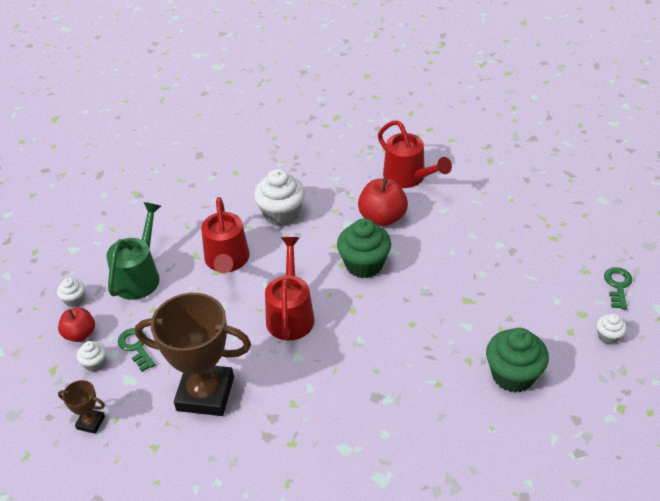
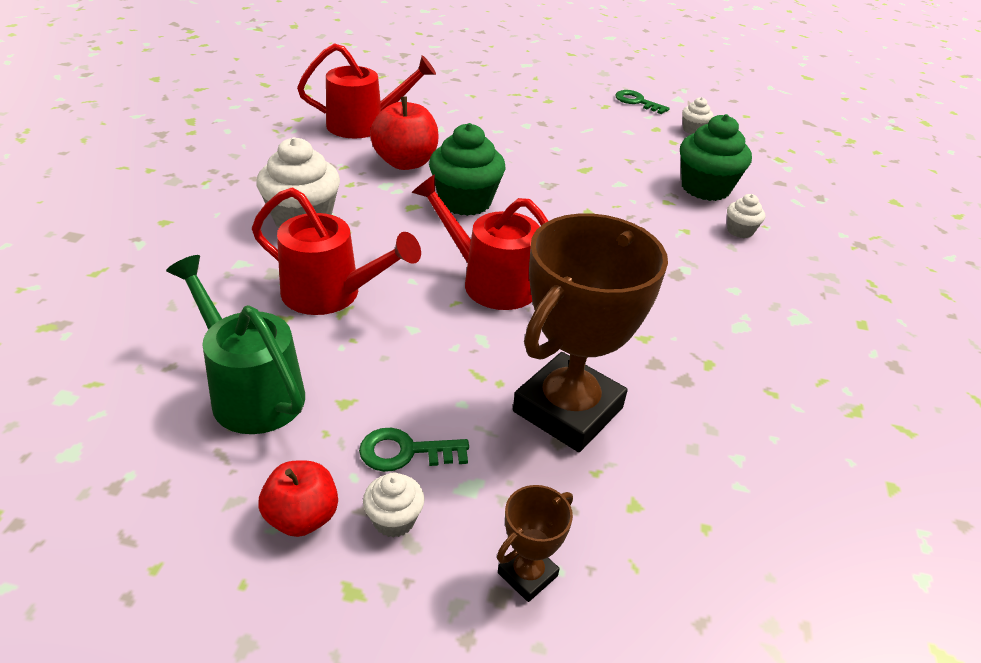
camera: 65 degrees left, 5 degrees down
white cupcake [57,278,85,307] -> white cupcake moved to [727,194,765,238]

